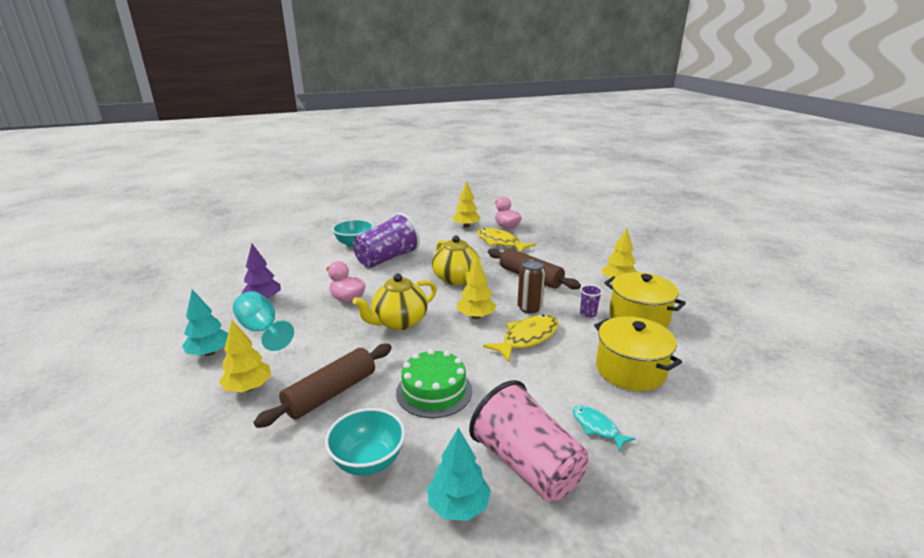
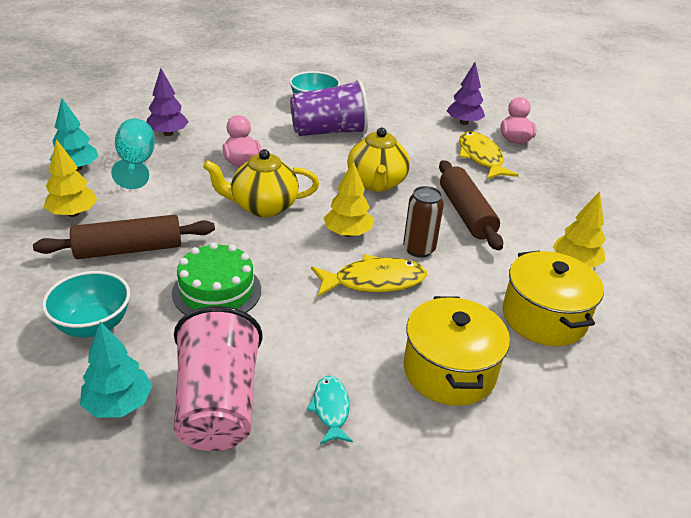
camera: 30 degrees right, 10 degrees up
yellow tree [452,181,481,228] -> purple tree [447,62,485,125]
purple cup [580,285,603,318] -> none

